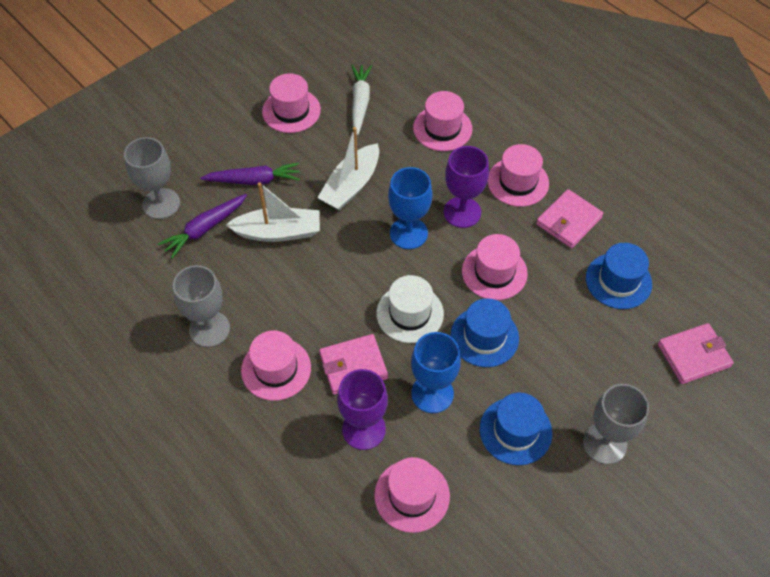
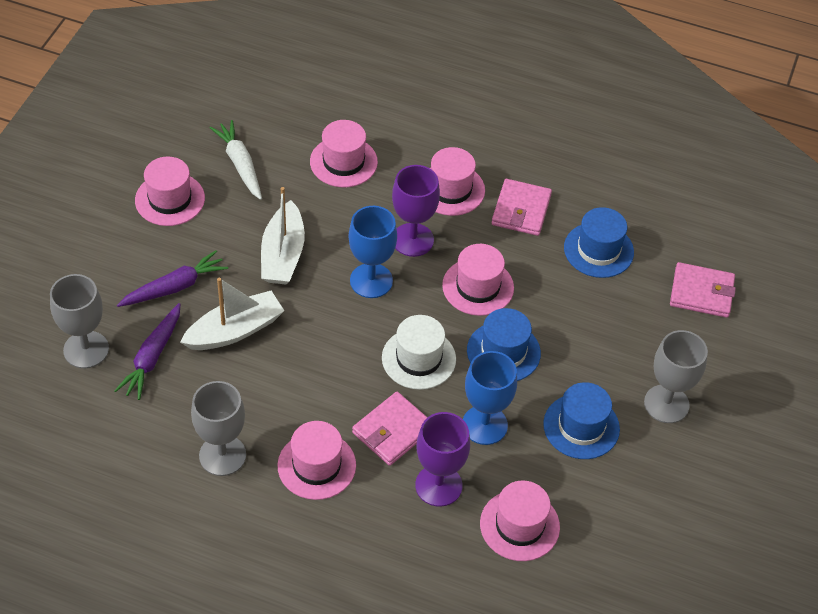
camera: 30 degrees left, 5 degrees down
pink wallet [658,323,734,384] -> pink wallet turned 60 degrees clockwise [670,262,736,318]

